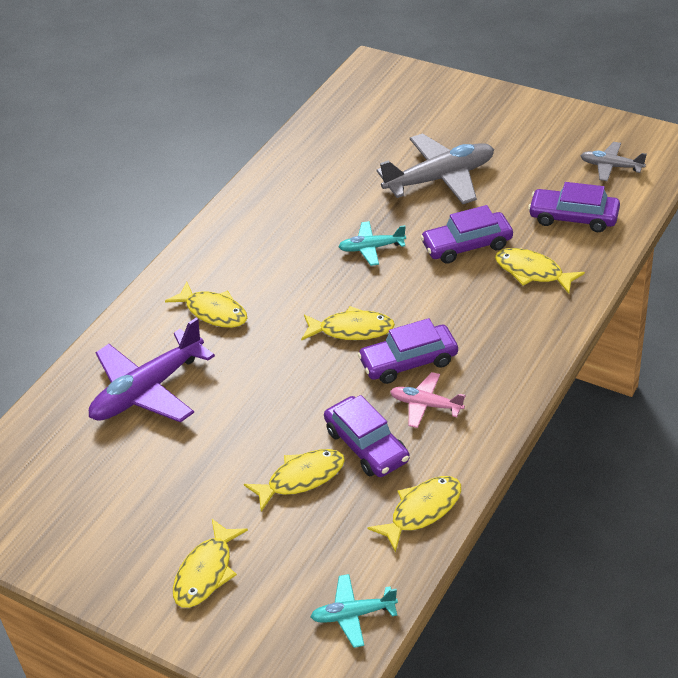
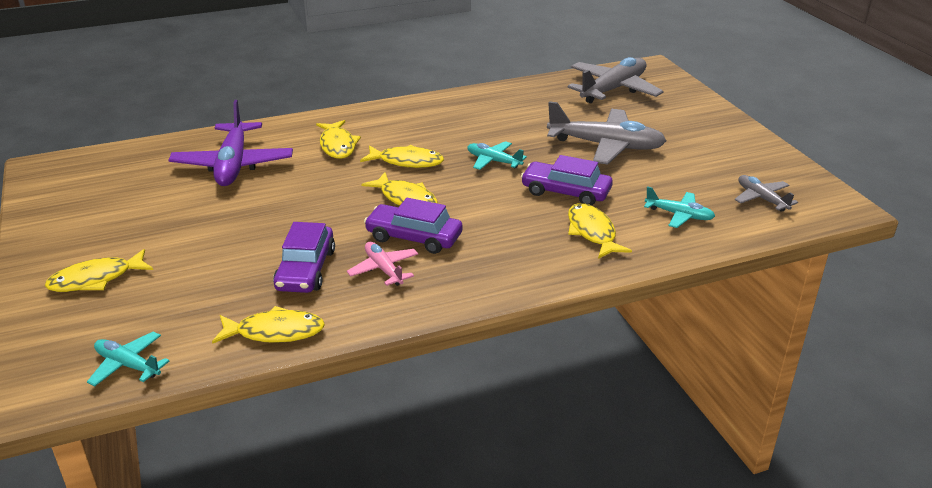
camera: 35 degrees right, 10 degrees down
purple plane [89,318,215,423] -> purple plane turned 90 degrees counterclockwise [169,100,293,186]
yellow fish [244,449,345,512] -> yellow fish moved to [360,145,444,168]
purple car [528,182,620,232] -> turquoise plane [644,186,715,228]
none -> grey plane [567,57,664,103]

